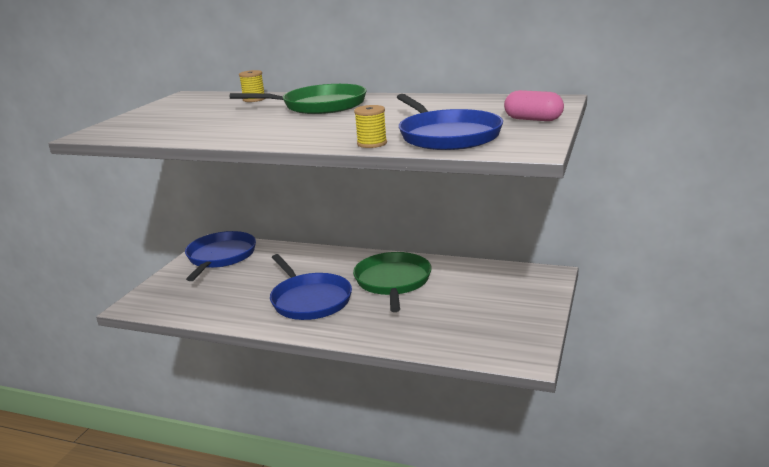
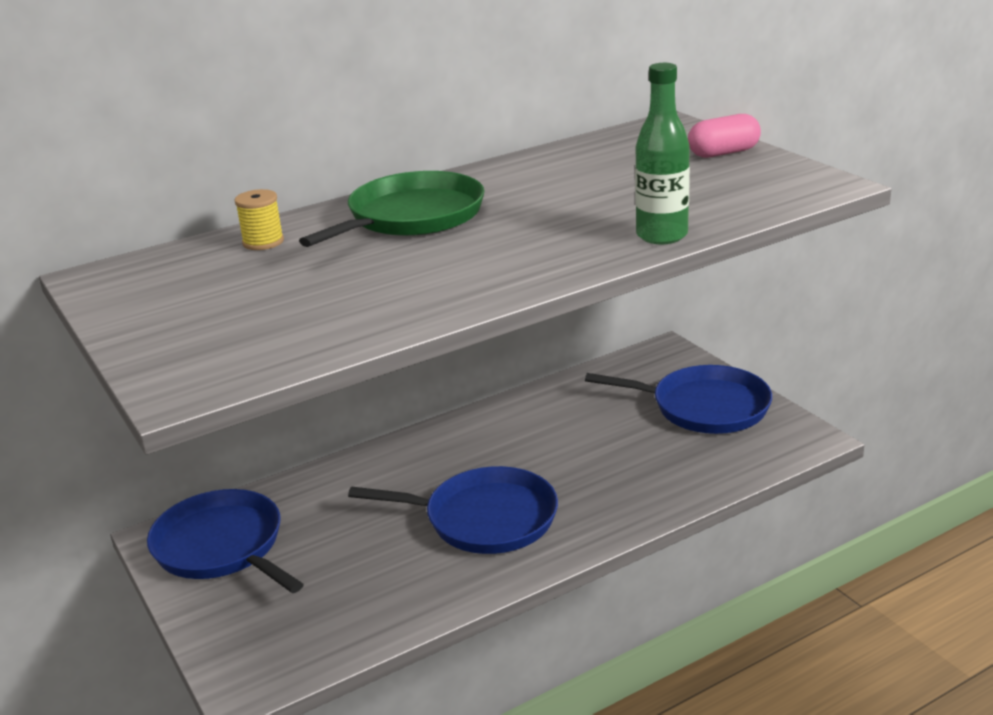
camera: 50 degrees left, 5 degrees up
green pan [353,252,432,312] -> none
yellow spool [354,105,387,148] -> green bottle [635,63,690,244]
blue pan [397,94,503,150] -> blue pan moved to [585,365,772,434]

